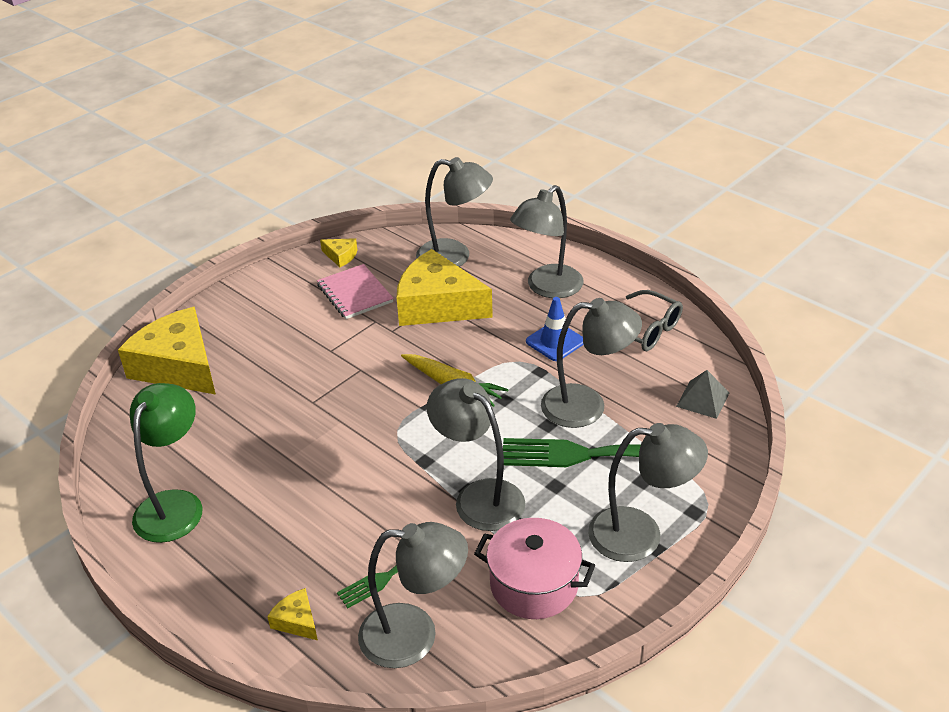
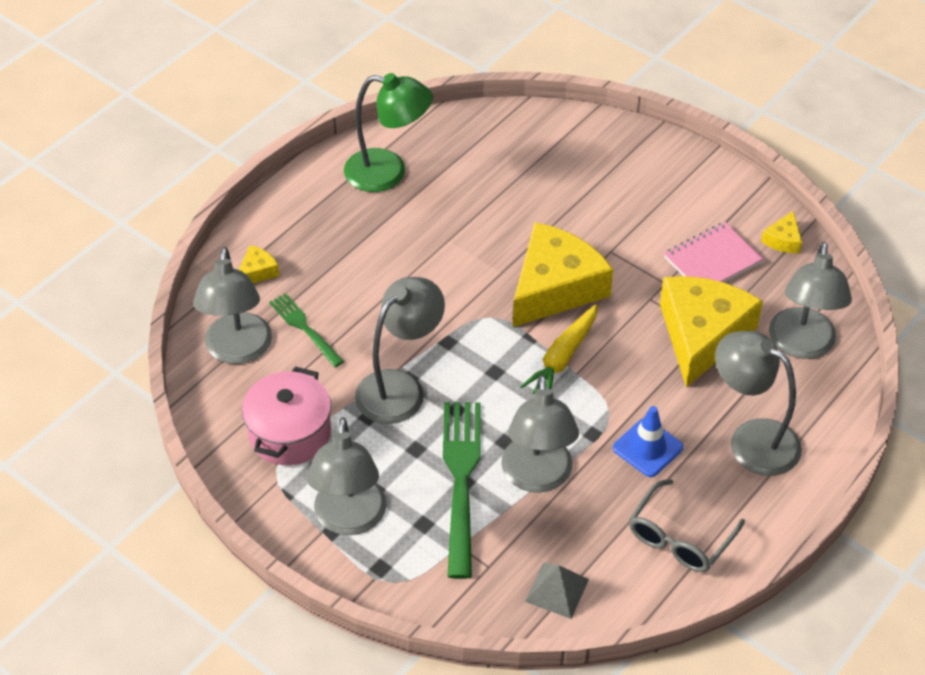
camera: 85 degrees right, 10 degrees up
yellow cheese [118,307,216,395] -> yellow cheese moved to [513,222,613,327]

